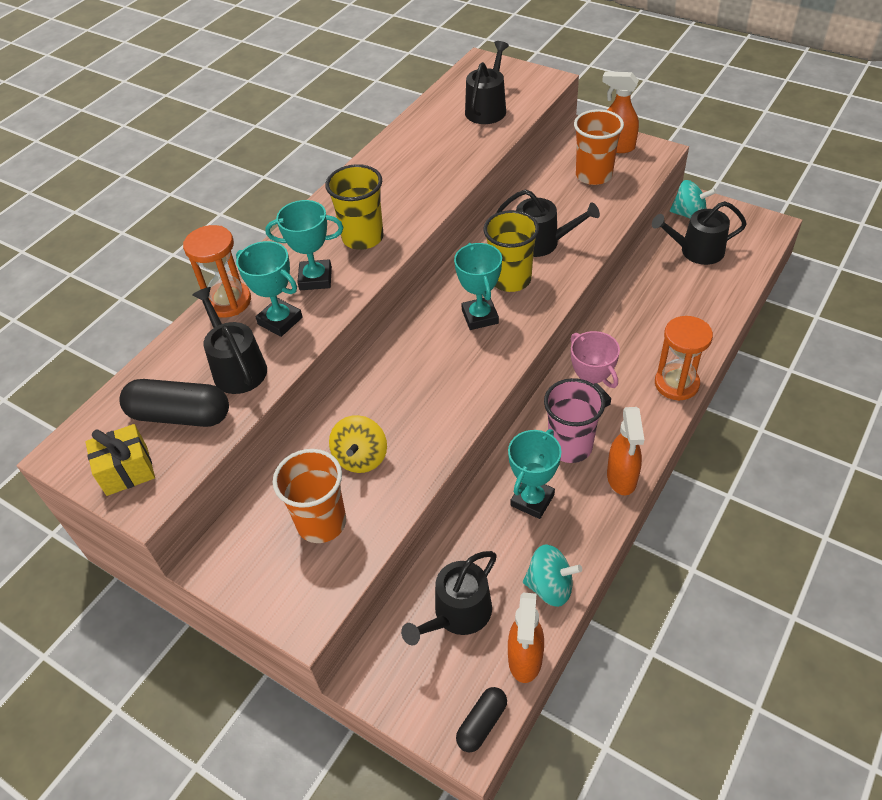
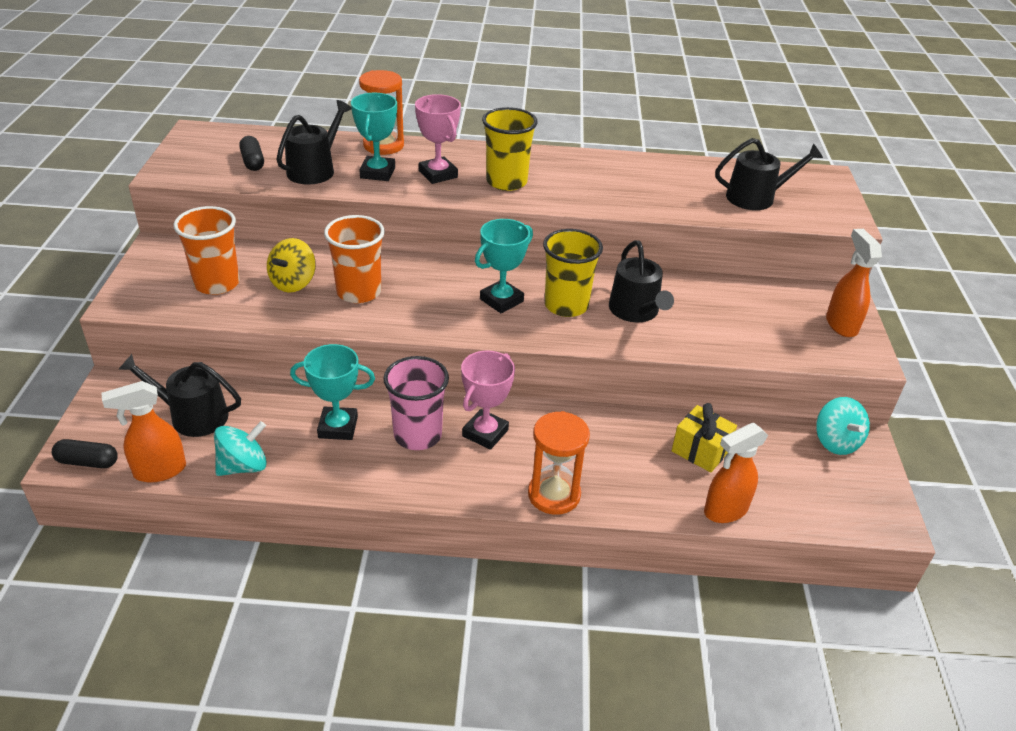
camera: 55 degrees right, 10 degrees down
yellow gift [85,424,155,496] -> yellow gift moved to [671,403,737,472]
black capsule [120,379,229,427] -> black capsule [239,136,264,171], size x0.58
turquoise trophy [265,200,343,290] -> pink trophy [415,94,461,184]
yellow spinning top [329,415,387,473] -> yellow spinning top turned 45 degrees counterclockwise [267,238,316,293]
turquoise spinning top [523,544,582,607] -> turquoise spinning top turned 105 degrees counterclockwise [214,421,267,476]
orange cup [574,109,624,185] -> orange cup moved to [324,215,385,303]
orange spray bottle [607,407,644,495] -> orange spray bottle moved to [704,423,768,523]
black watering can [652,201,747,265] -> none

